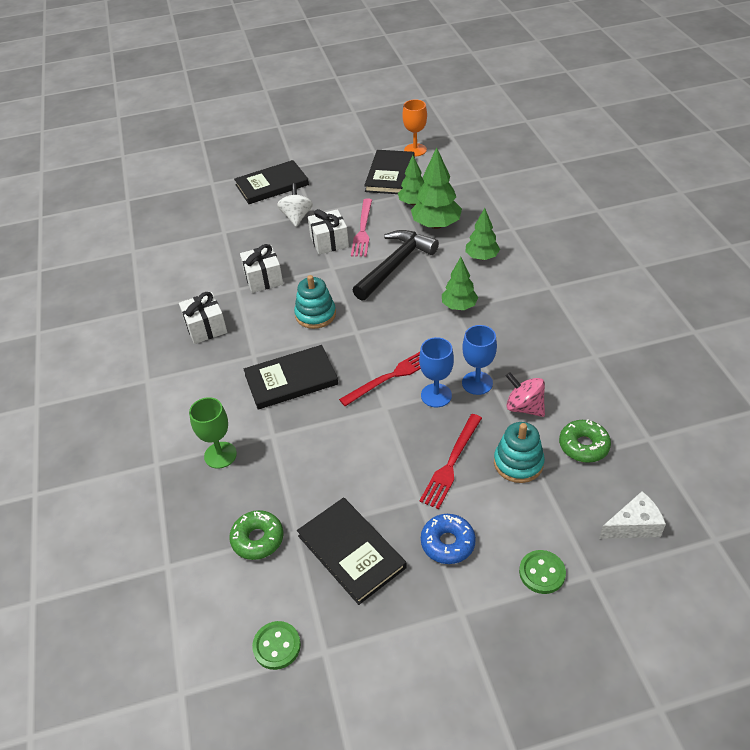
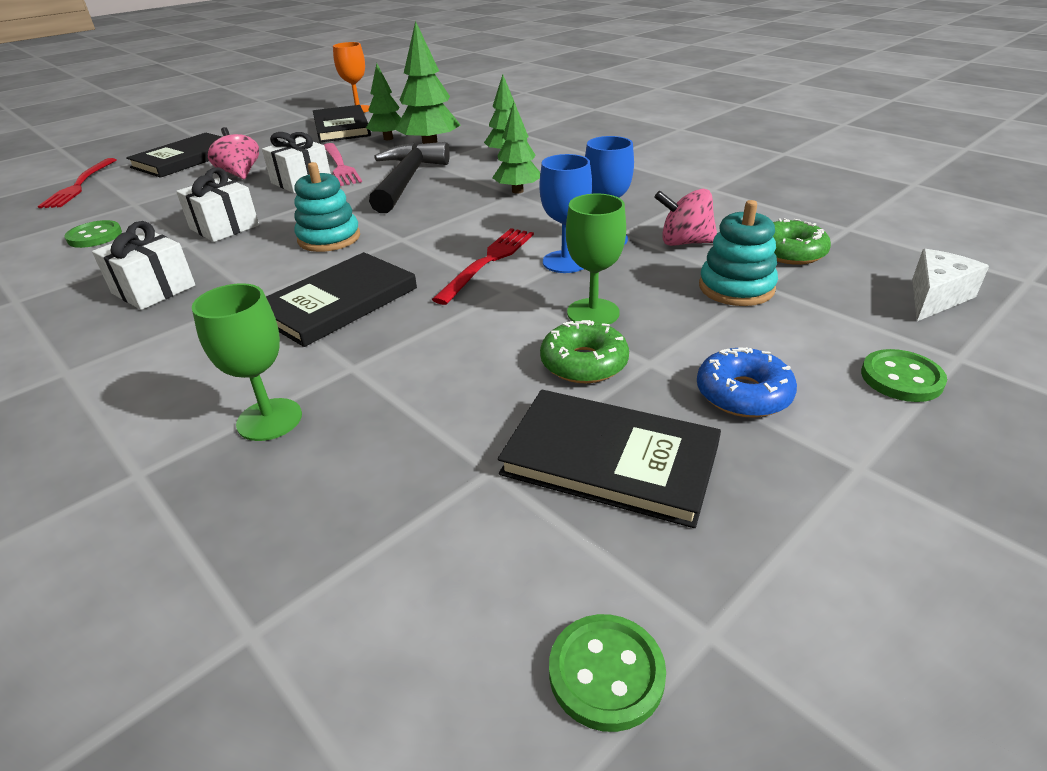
camera: 30 degrees left, 10 degrees down
green donut [229,510,283,560] -> green donut moved to [540,320,629,383]
white spinning top [277,184,313,227] -> pink spinning top [208,127,259,179]
red fork [419,414,482,509] -> red fork moved to [38,158,116,208]
none -> green button [65,220,122,248]
none -> green goblet [566,194,626,324]

